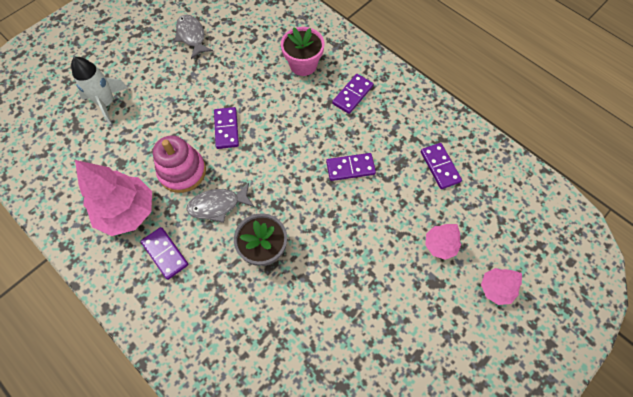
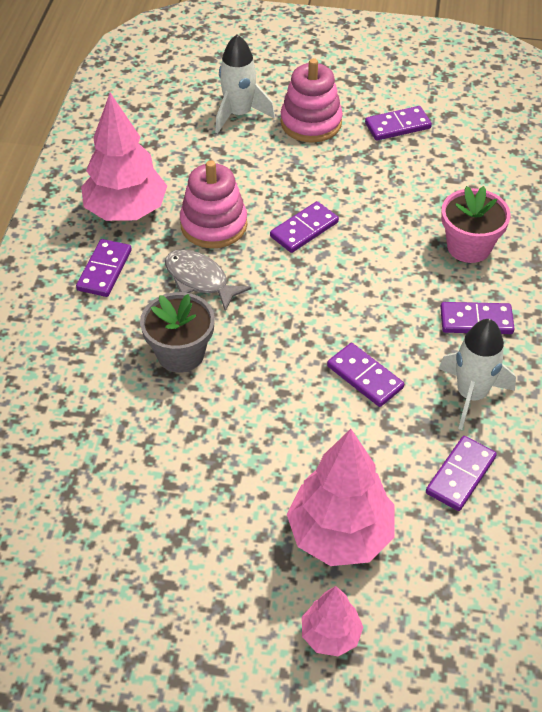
camera: 55 degrees right, 15 degrees down
grey fish [174,15,213,59] -> purple domino [365,106,432,141]
pink tree [425,224,461,260] -> pink tree [286,429,394,566], size x1.85
none -> pink stacking toy [280,58,343,143]
none -> white rocket [439,319,516,430]

